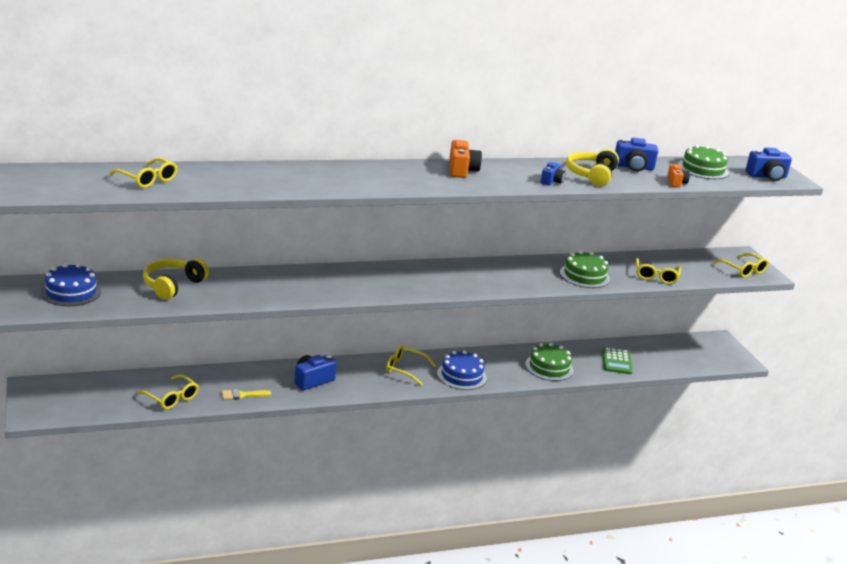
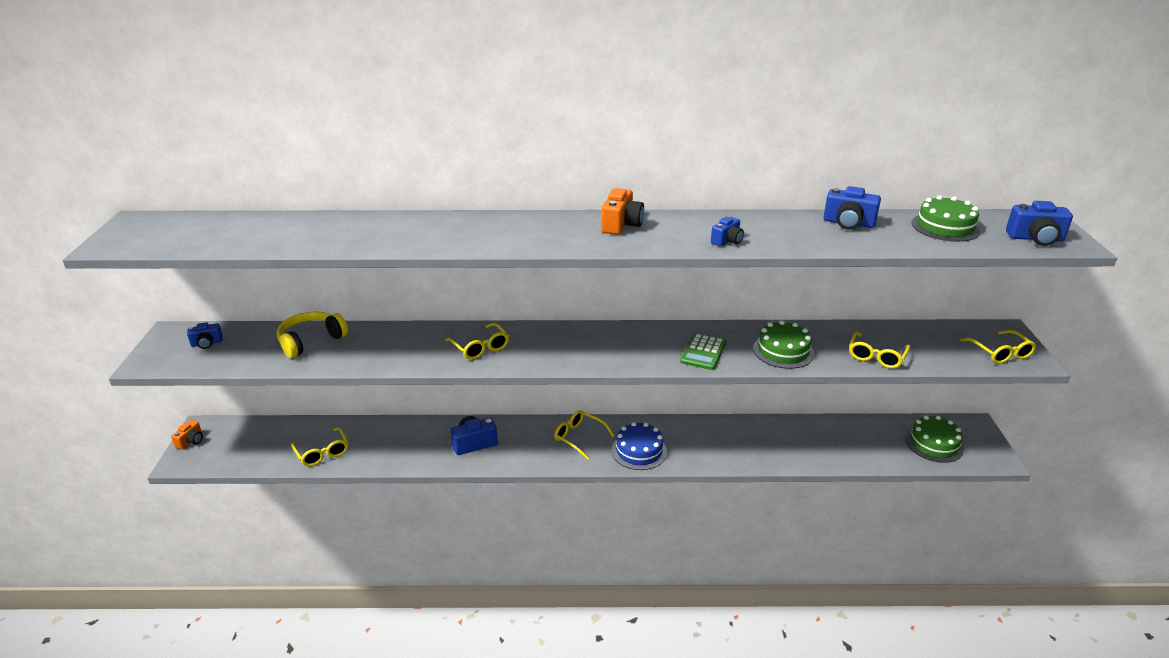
camera: 20 degrees right, 5 degrees up
blue cake [41,263,101,306] -> blue camera [187,322,223,349]
yellow glasses [109,158,178,188] -> yellow glasses moved to [445,323,509,360]
yellow brush [222,389,271,400] -> none
green cake [525,343,574,381] -> green cake moved to [905,415,964,463]
yellow headphones [566,149,619,187] -> none
green calculator [602,347,633,374] -> green calculator moved to [680,333,727,370]
orange camera [667,164,690,188] -> orange camera moved to [171,420,203,450]

